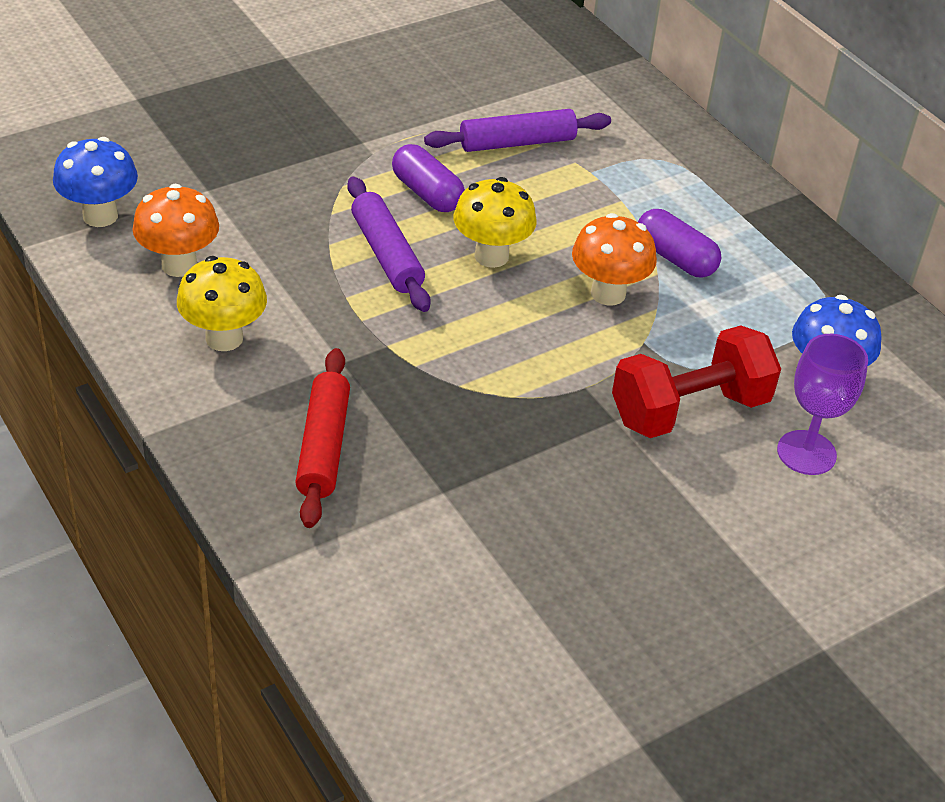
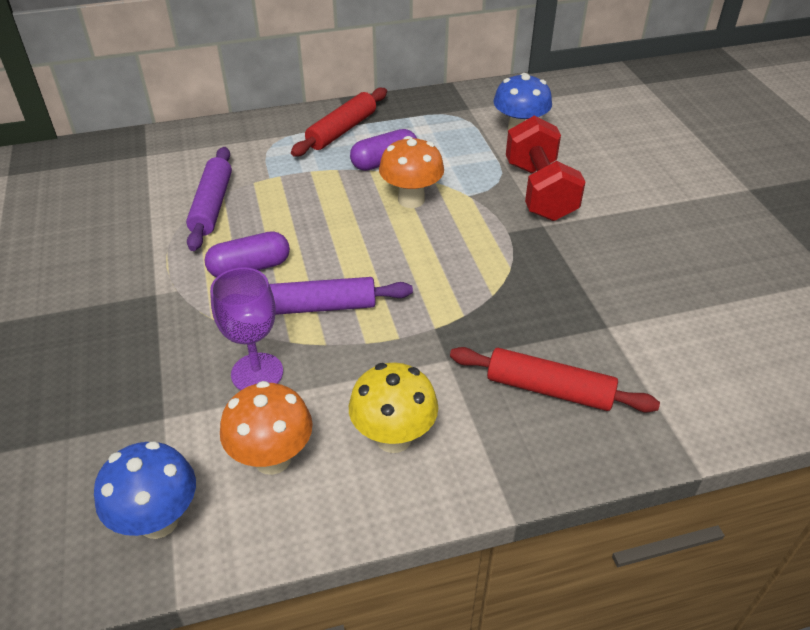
camera: 70 degrees left, 0 degrees up
yellow mushroom [454,177,537,268] -> none
purple goblet [777,334,868,475] -> purple goblet moved to [210,267,283,390]
none -> red rolling pin [291,88,387,156]

